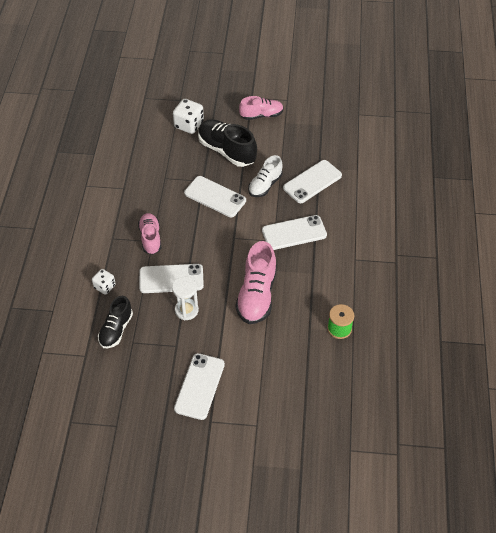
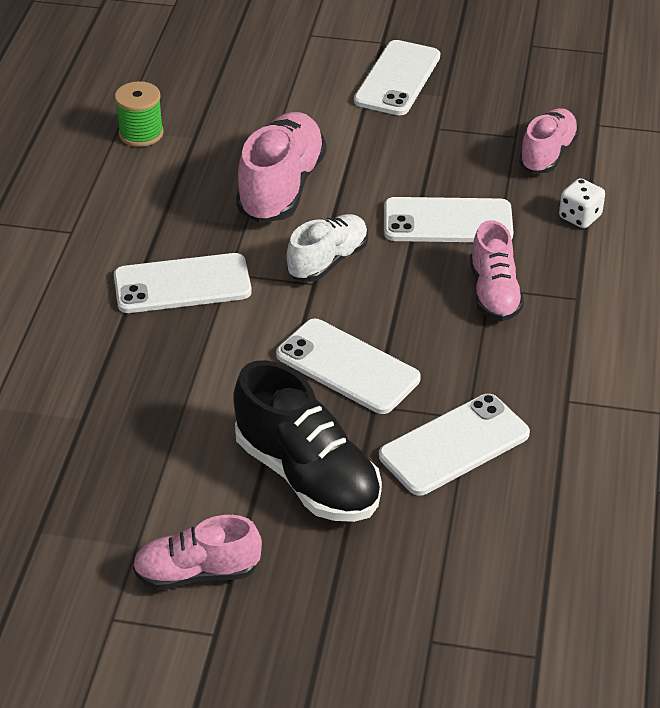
camera: 175 degrees left, 10 degrees down
black shoe [98,296,133,348] -> pink shoe [519,108,579,173]
white hourglass [172,277,199,320] -> none
white dice [173,99,204,134] -> none
white shoe [248,155,283,197] -> white shoe moved to [287,214,368,282]
white phone [283,160,342,203] -> white phone moved to [379,394,530,496]

